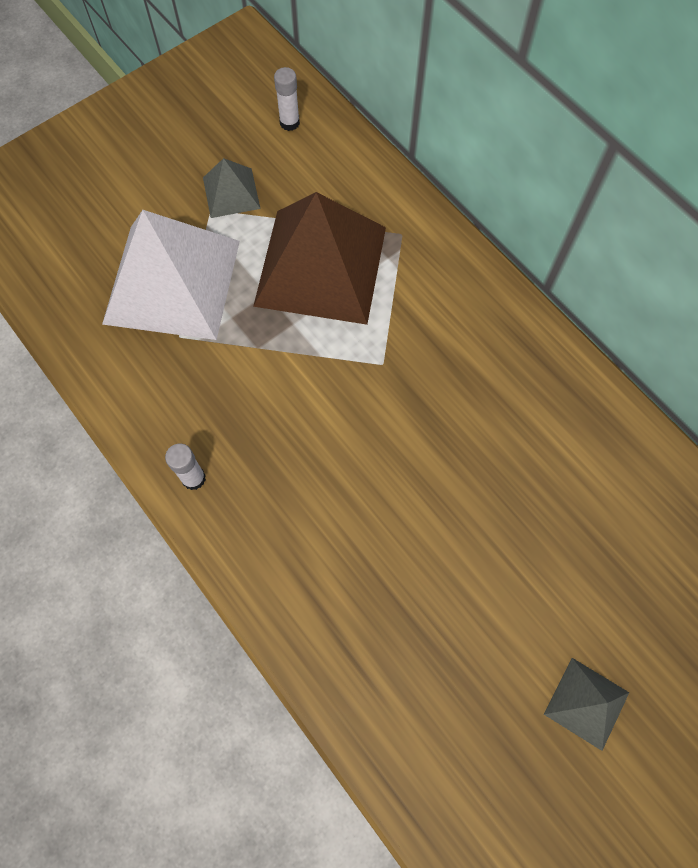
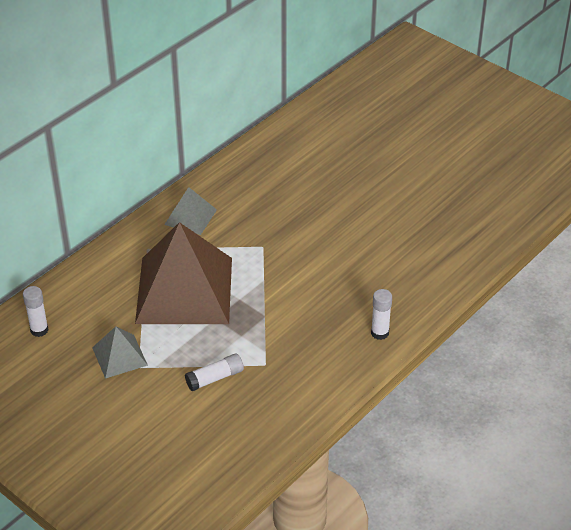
camera: 100 degrees left, 25 degrees down
white pyramid [102,210,240,340] -> white glue stick [185,354,244,391]
grey pyramid [544,658,630,751] -> grey pyramid moved to [164,187,217,235]

